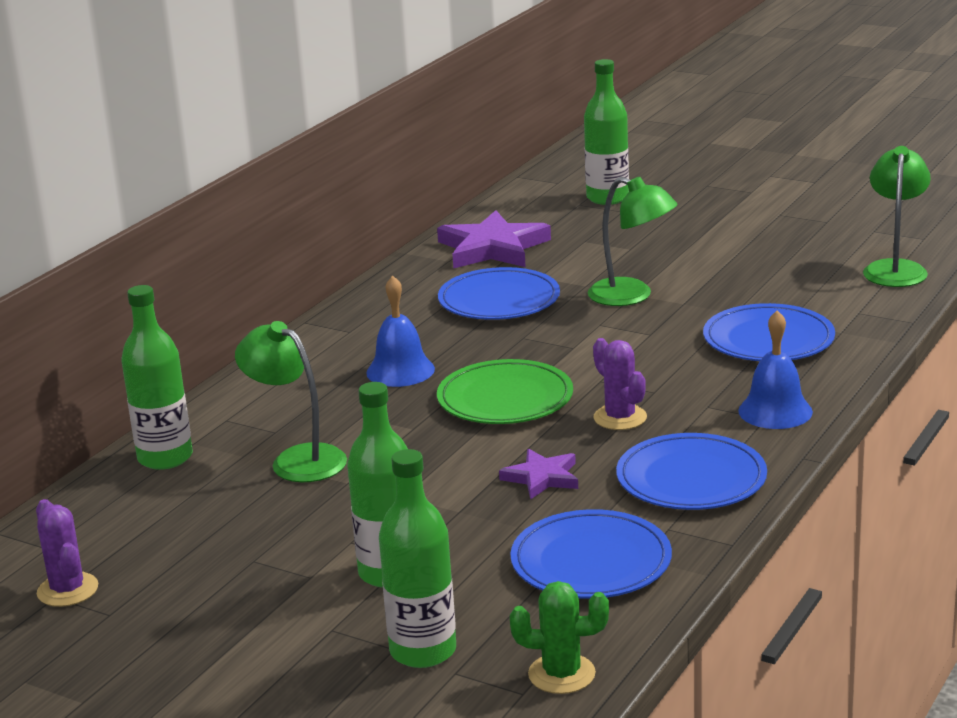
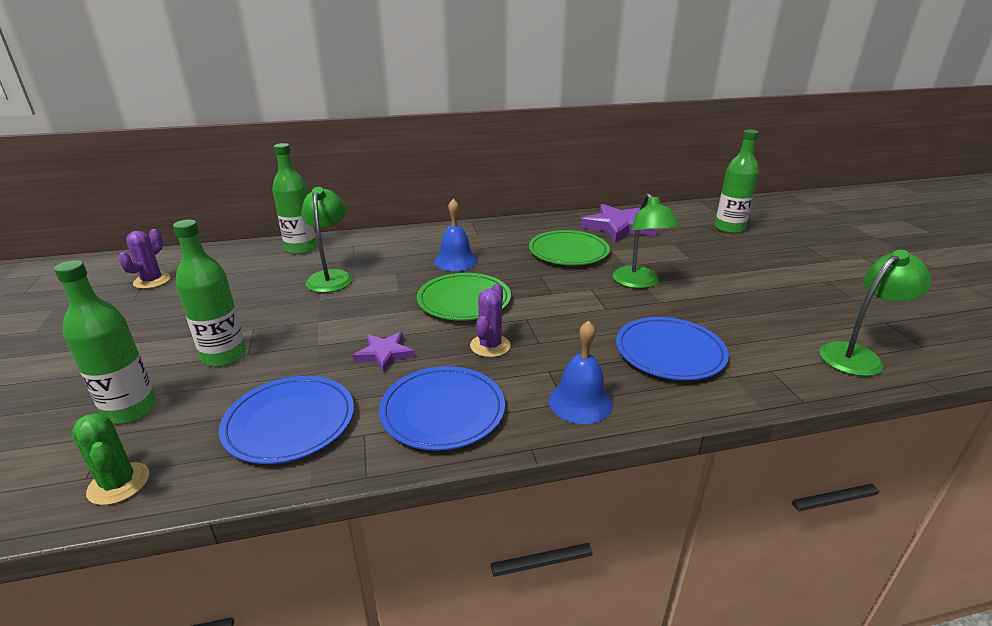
camera: 45 degrees right, 5 degrees up
blue plate [438,267,560,320] -> green plate [529,230,610,265]

